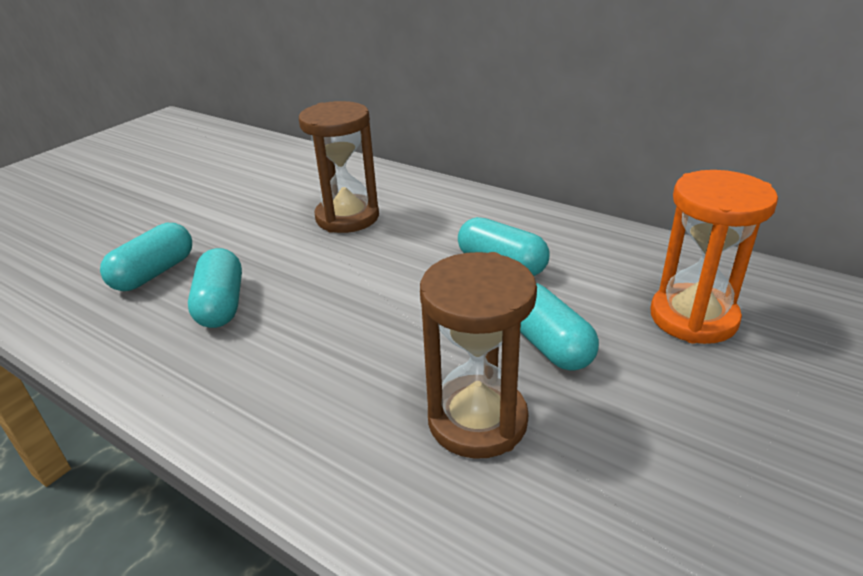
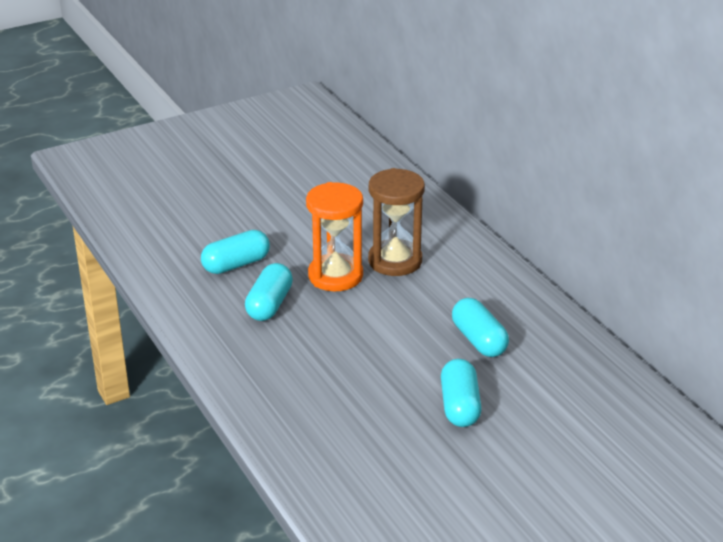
camera: 25 degrees right, 0 degrees up
brown hourglass [420,252,537,459] -> none
orange hourglass [650,170,778,344] -> orange hourglass moved to [306,182,363,291]

